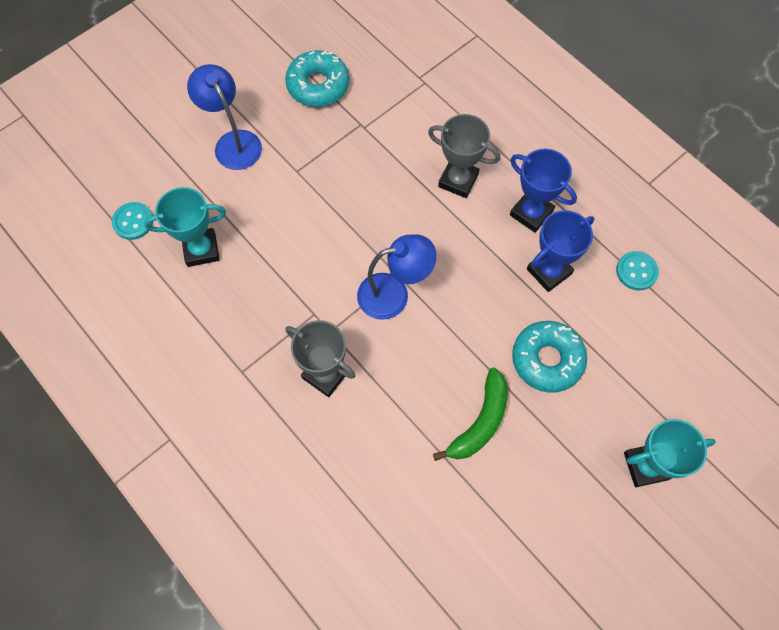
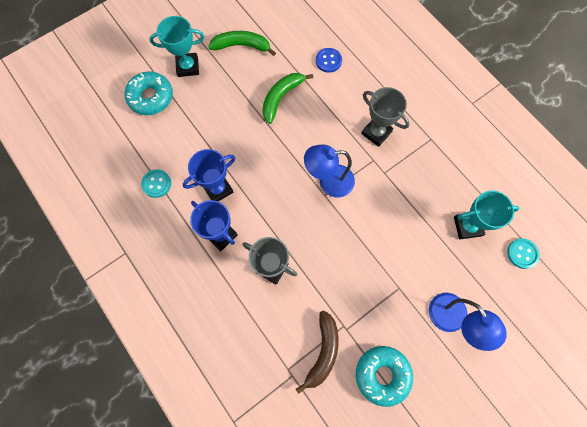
camera: 175 degrees left, 5 degrees up
turquoise donut [512,321,587,393] -> turquoise donut moved to [124,71,173,115]
none -> green banana [209,31,276,56]
none -> brown banana [296,310,338,394]
none -> blue button [316,48,342,73]

